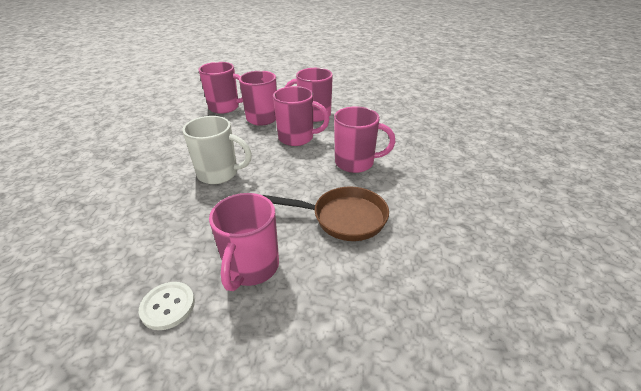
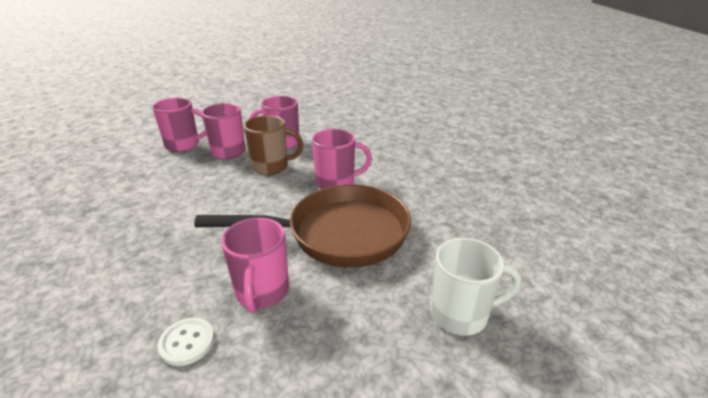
camera: 15 degrees left, 5 degrees down
white mug [182,116,252,184] -> white mug moved to [430,238,521,336]
brown pan [263,187,389,241] -> brown pan [194,185,411,268], size x1.68
pink mug [273,86,330,146] -> brown mug [244,115,303,175]

